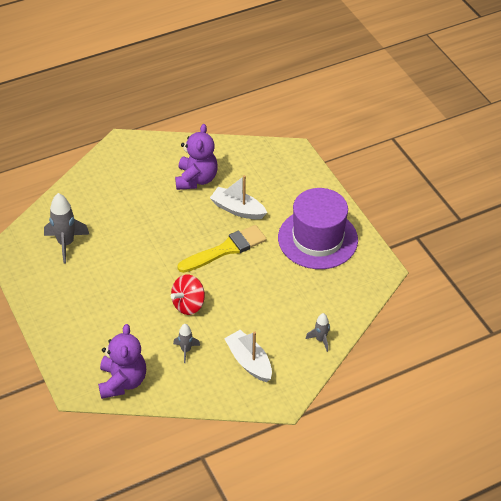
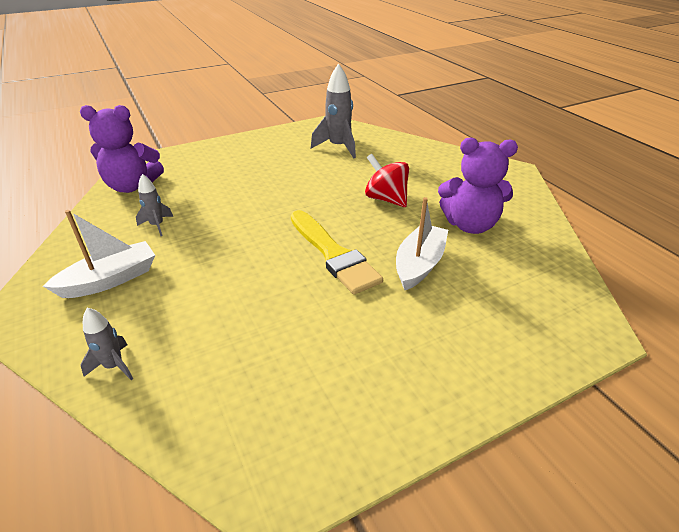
camera: 90 degrees right, 10 degrees down
red spinning top [171,274,205,315] -> red spinning top moved to [365,154,409,207]
purple hat [278,188,358,269] -> none

